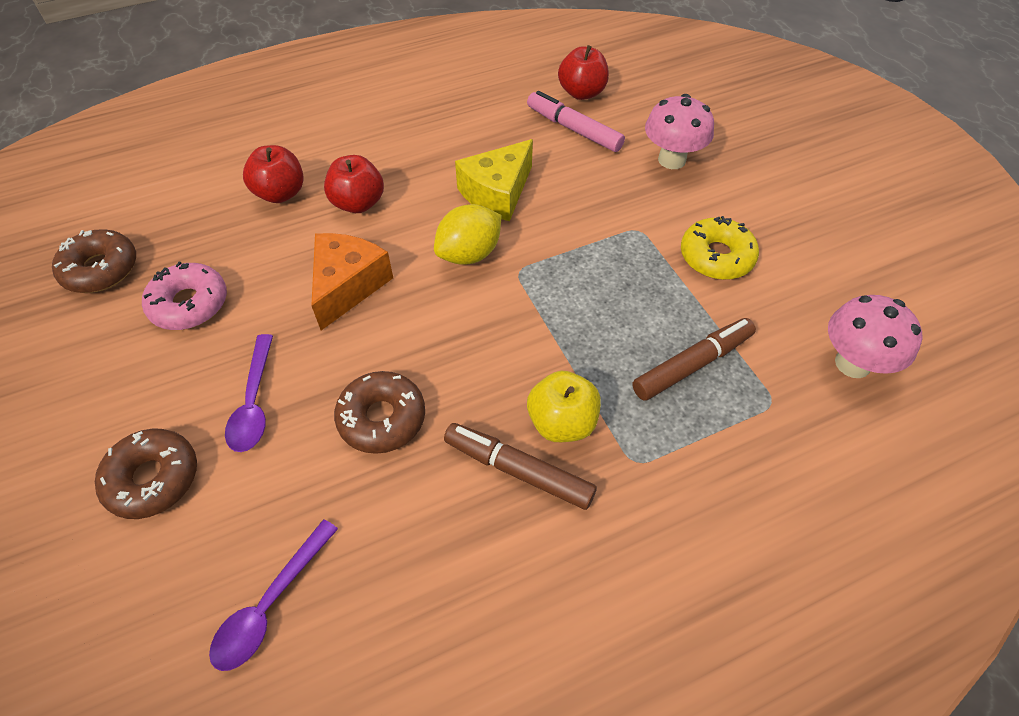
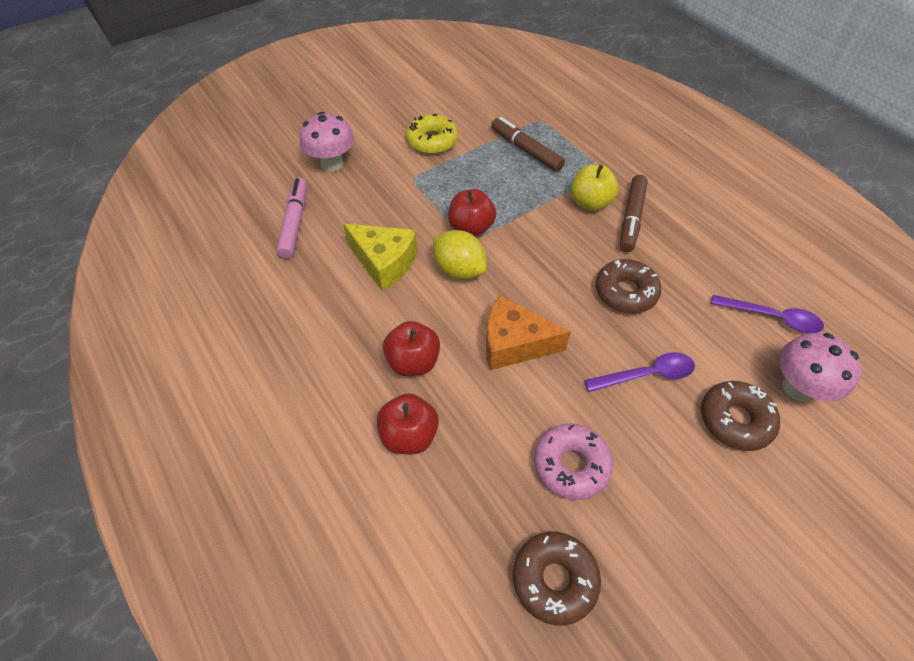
camera: 100 degrees left, 0 degrees up
pink marker [527,91,625,152] -> pink marker turned 150 degrees clockwise [276,178,307,259]
red apple [558,45,609,100] -> red apple moved to [448,189,496,237]
pink mushroom [828,295,922,378] -> pink mushroom moved to [779,333,861,401]

